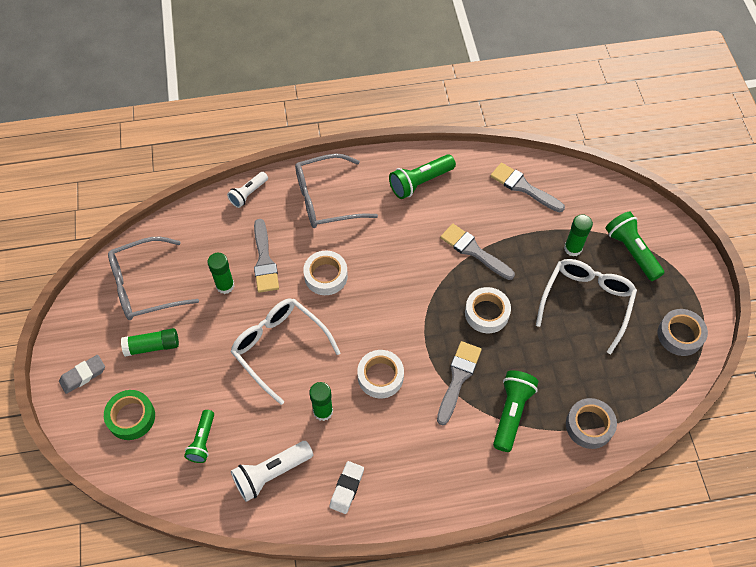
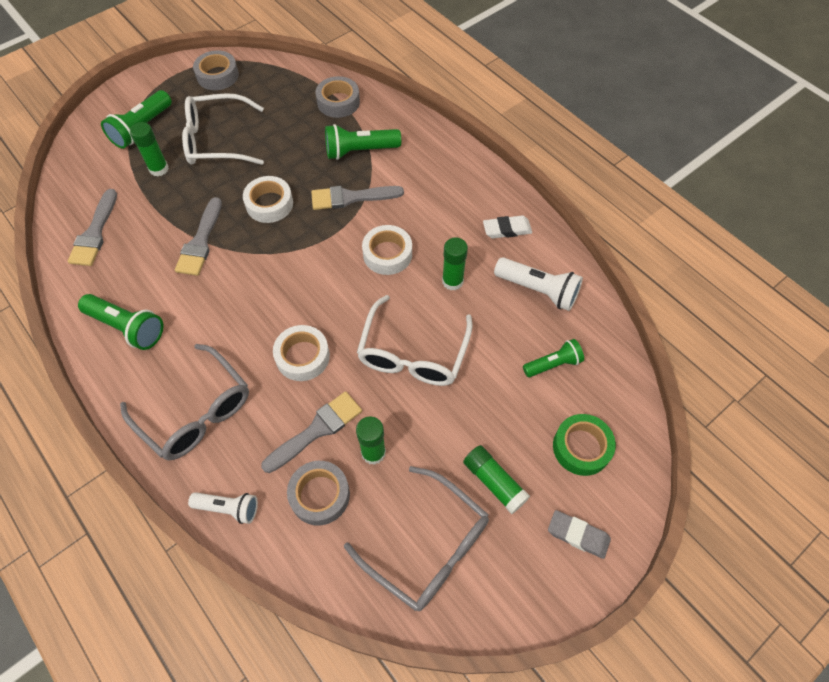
camera: 120 degrees left, 0 degrees up
none -> grey tape [287,461,350,526]

